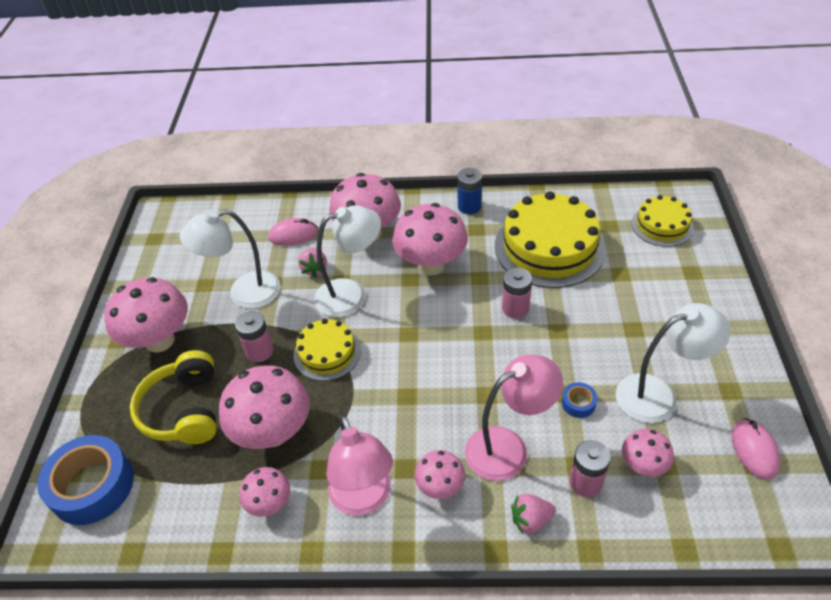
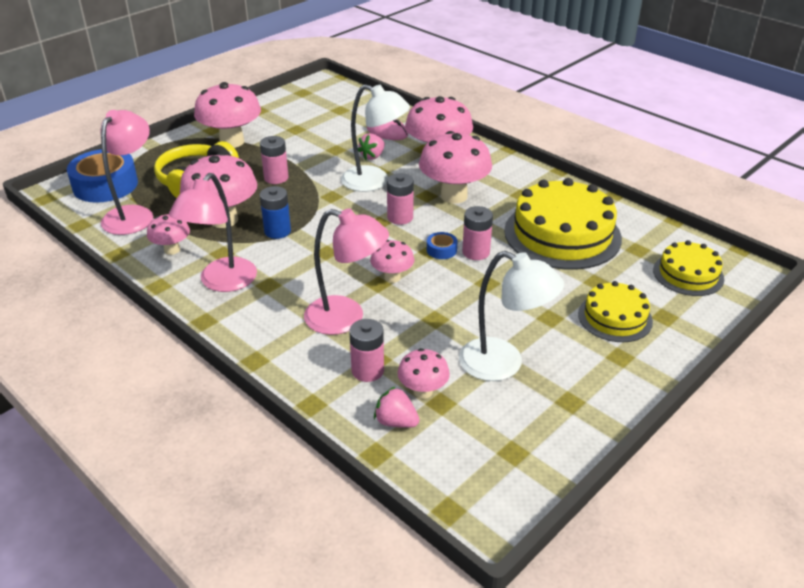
camera: 40 degrees right, 10 degrees down
white lamp [180,209,281,309] -> none
yellow cake [294,319,361,381] -> yellow cake moved to [578,281,653,342]
pink mushroom [415,450,465,499] -> pink mushroom moved to [370,240,414,283]
blue battery [457,168,482,214] -> blue battery moved to [260,186,291,239]
pink strawberry [511,494,556,534] -> pink strawberry moved to [374,386,420,428]
blue tape [561,382,597,418] -> blue tape moved to [427,232,458,259]
pink mouse [732,418,780,480] -> none
none -> pink lamp [100,110,153,235]
none -> pink battery [387,173,414,225]

